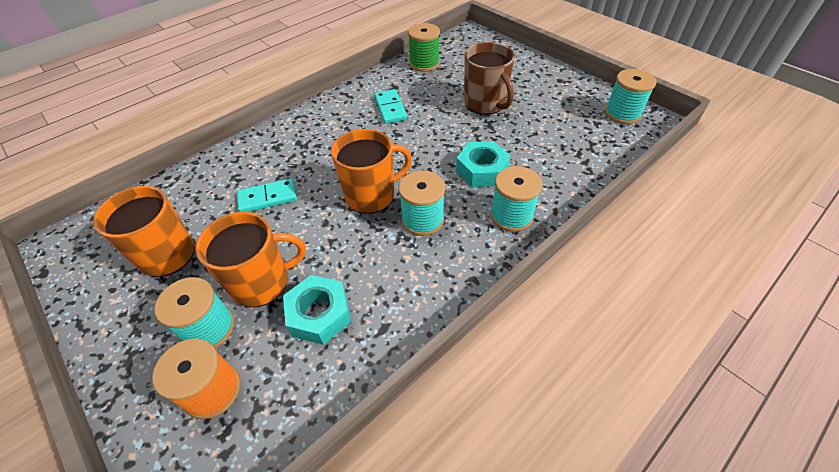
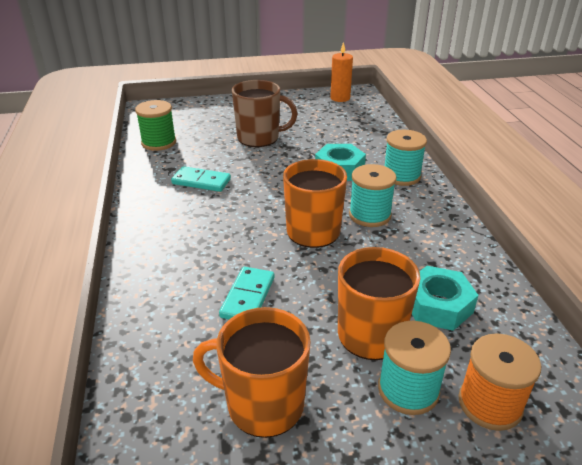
camera: 60 degrees left, 15 degrees down
turquoise spool [605,69,656,124] -> orange candle [330,42,353,102]

